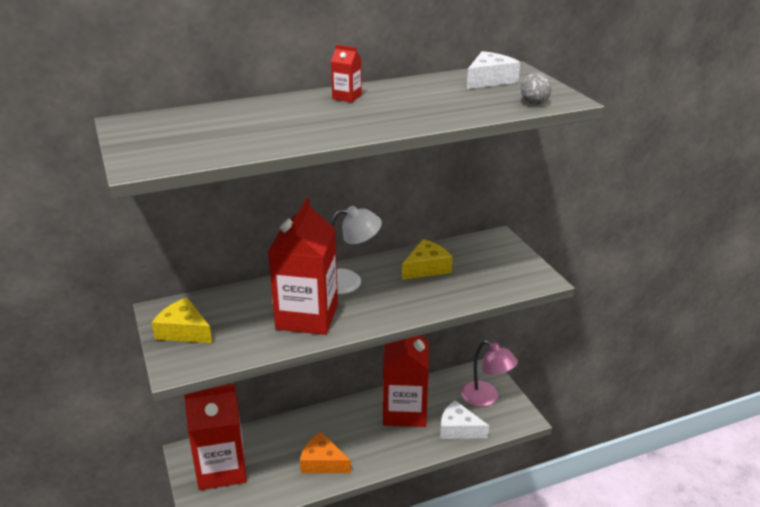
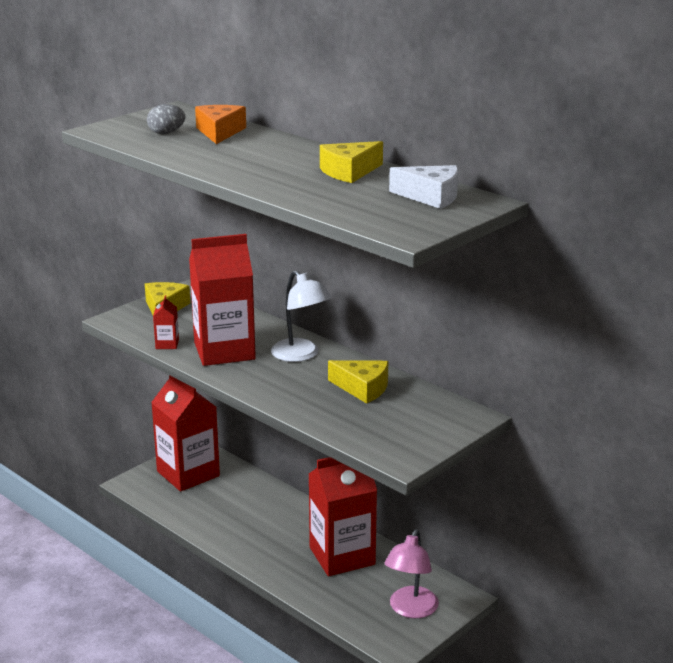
camera: 65 degrees right, 5 degrees down
orange cheese [300,432,351,473] -> orange cheese moved to [195,105,246,144]
red carton [331,45,362,102] -> red carton moved to [153,296,179,349]
white cheese [440,400,489,439] -> none
grey egg [521,72,552,105] -> grey egg moved to [147,104,185,134]
none -> yellow cheese [320,141,383,183]

